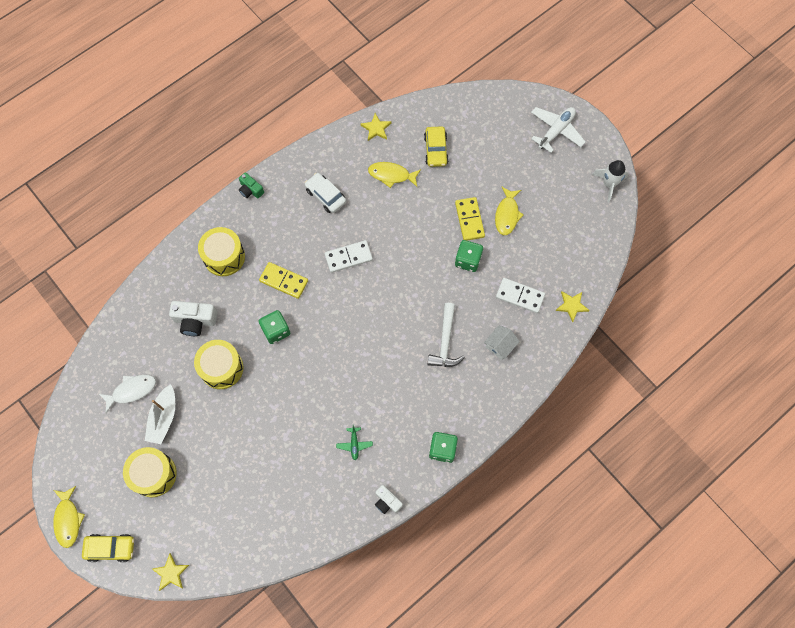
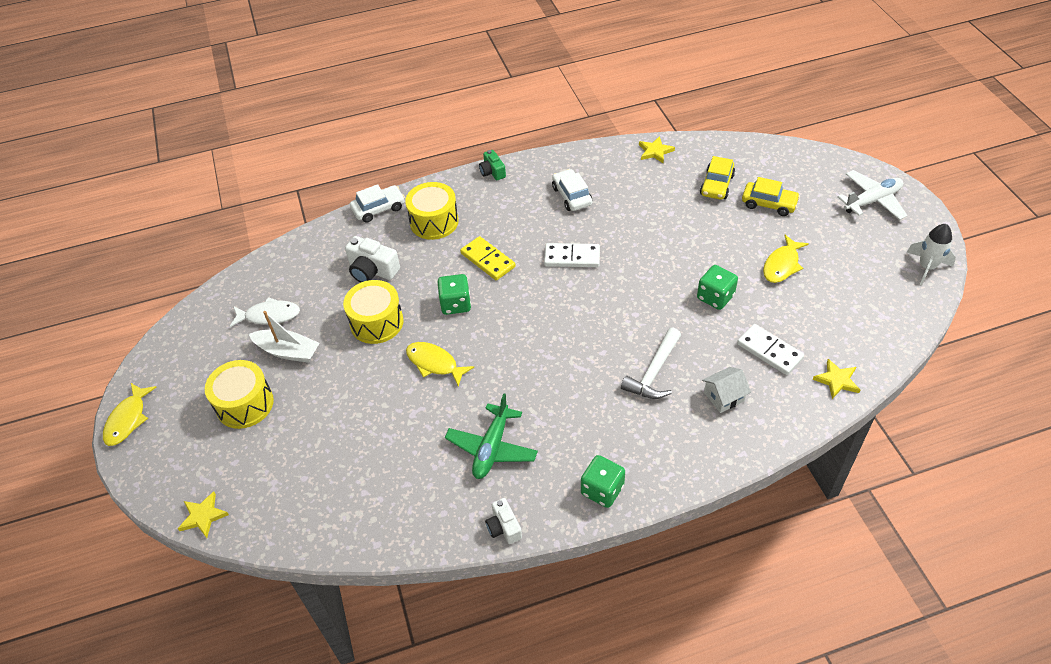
camera: 25 degrees right, 20 degrees down
yellow car [82,534,134,562] -> yellow car moved to [742,177,800,216]
white boat [145,384,175,444] -> white boat turned 105 degrees counterclockwise [249,311,319,363]
green plane [336,425,373,460] -> green plane [445,394,538,479], size x1.93
yellow fish [368,162,421,188] -> yellow fish moved to [406,342,474,387]
yellow domino [455,197,485,241] -> none
none -> white car [350,184,405,223]

